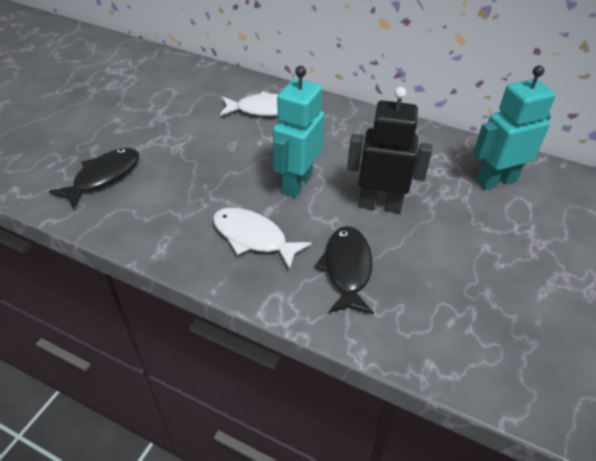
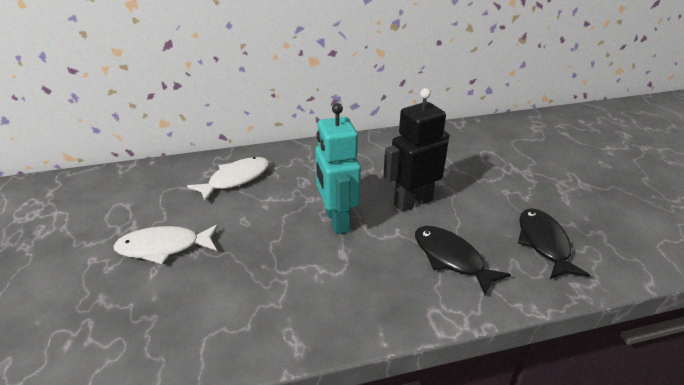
camera: 40 degrees left, 10 degrees down
black fish [49,148,139,209] -> black fish moved to [518,208,590,279]
white fish [213,207,312,270] -> white fish moved to [114,224,218,264]
turquoise robot [473,65,556,190] -> none

